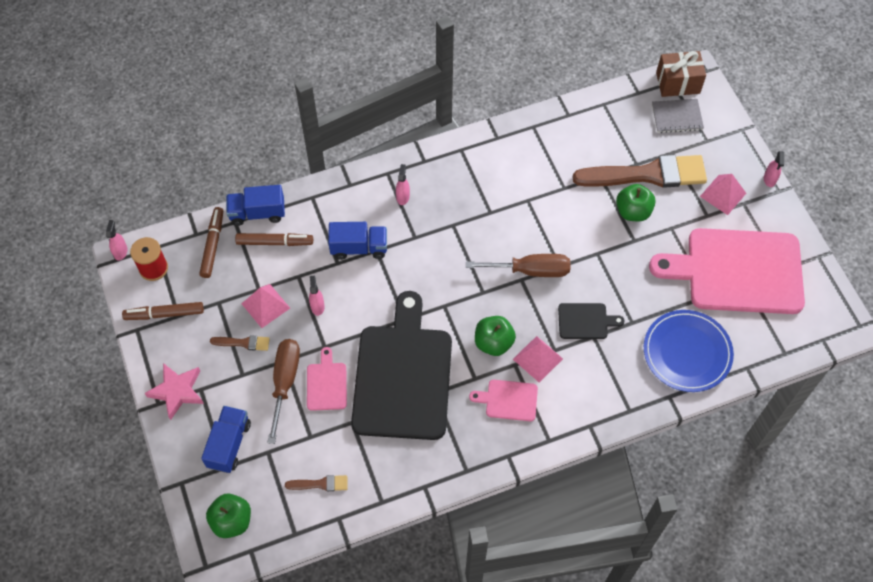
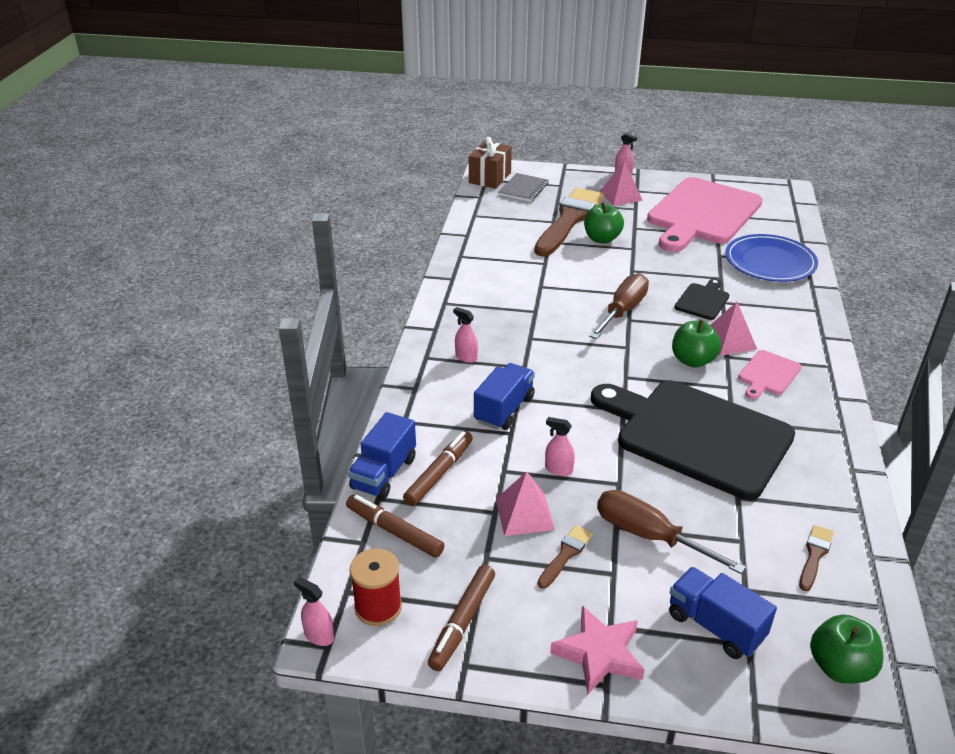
camera: 60 degrees left, 25 degrees down
pink cutting board [307,347,347,411] -> none

